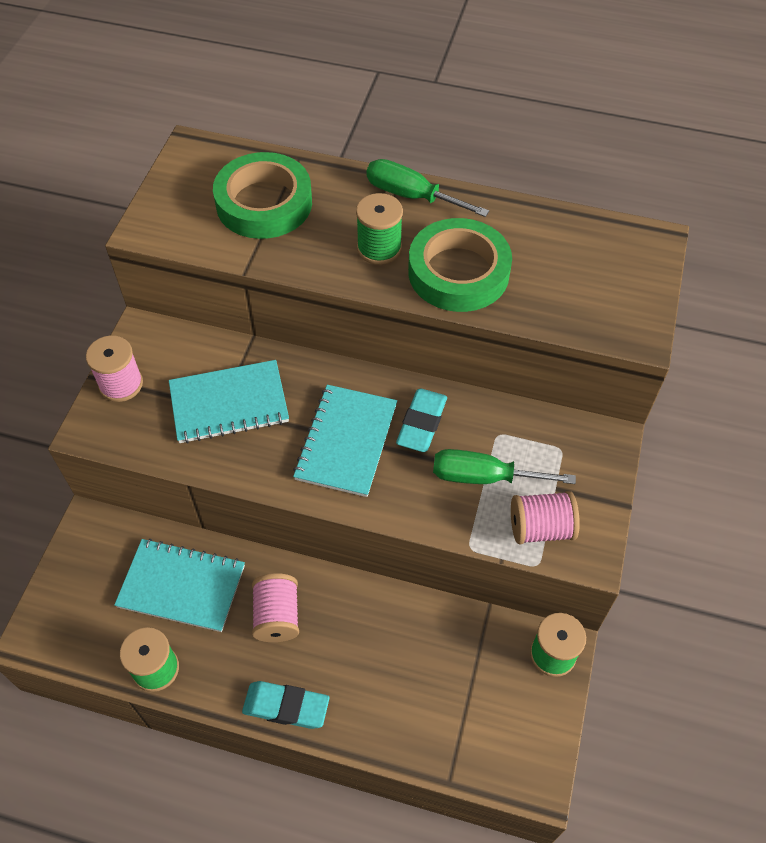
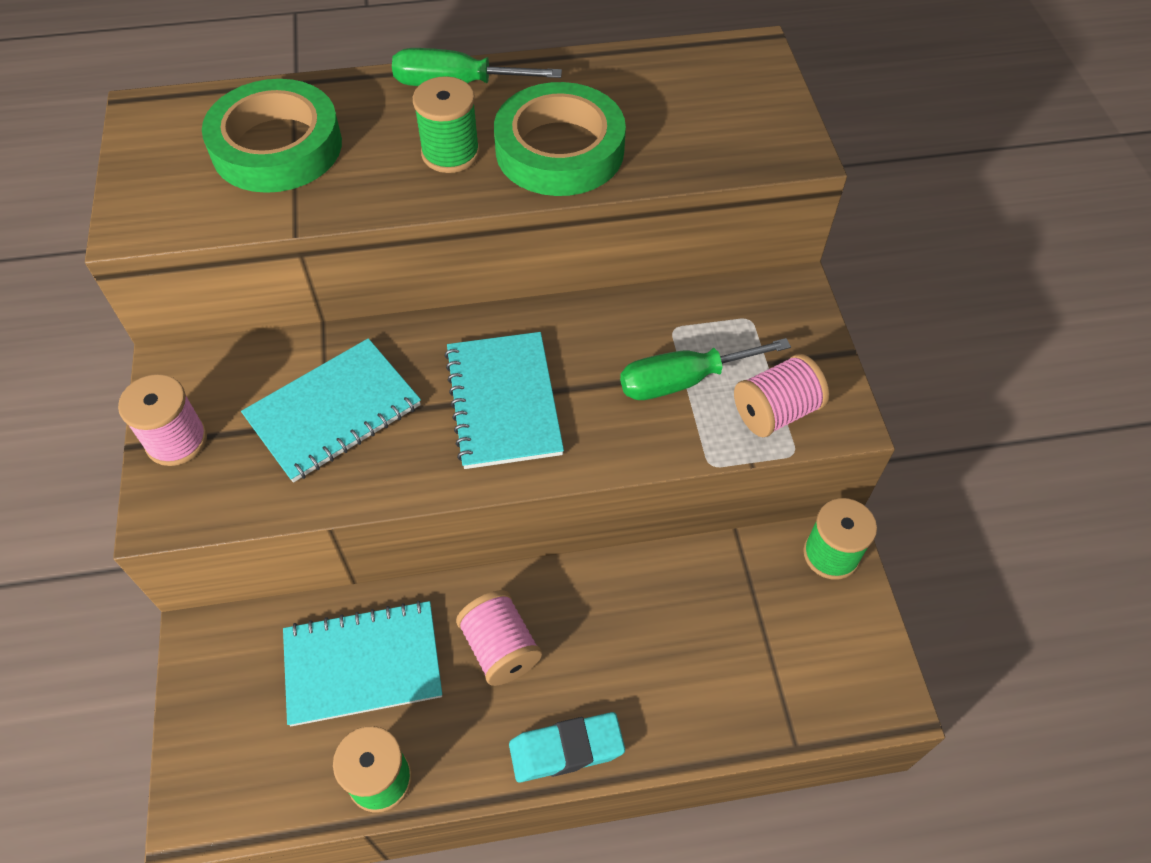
camera: 25 degrees left, 0 degrees up
turquoise eraser [396,389,447,452] -> none

